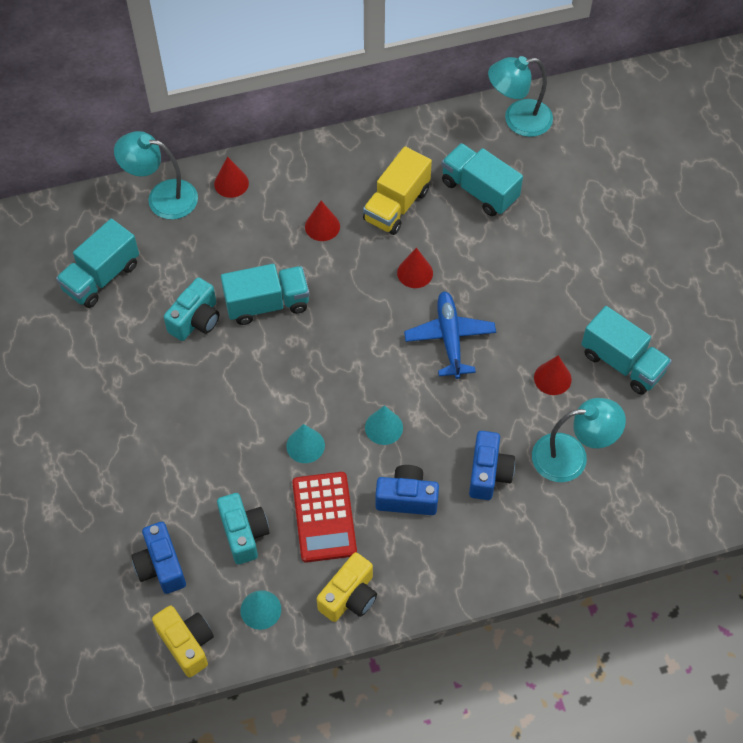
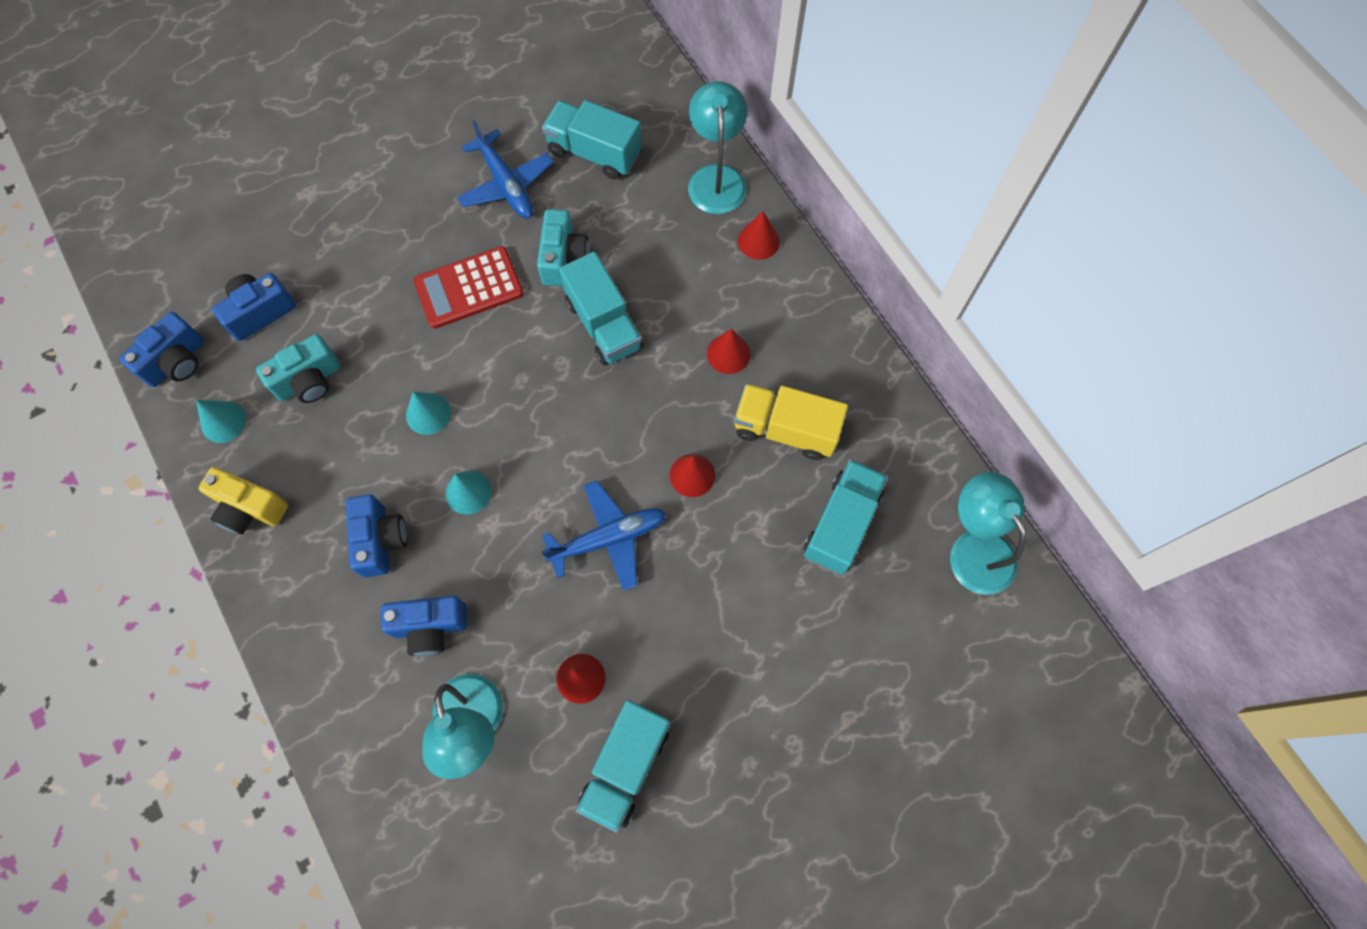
camera: 75 degrees right, 10 degrees up
yellow camera [152,606,214,677] -> blue camera [119,312,204,387]
turquoise camera [164,277,219,341] -> turquoise camera turned 105 degrees counterclockwise [537,209,589,286]
red calculator [292,472,357,563] -> red calculator moved to [414,246,524,328]
none -> blue plane [457,120,554,218]

